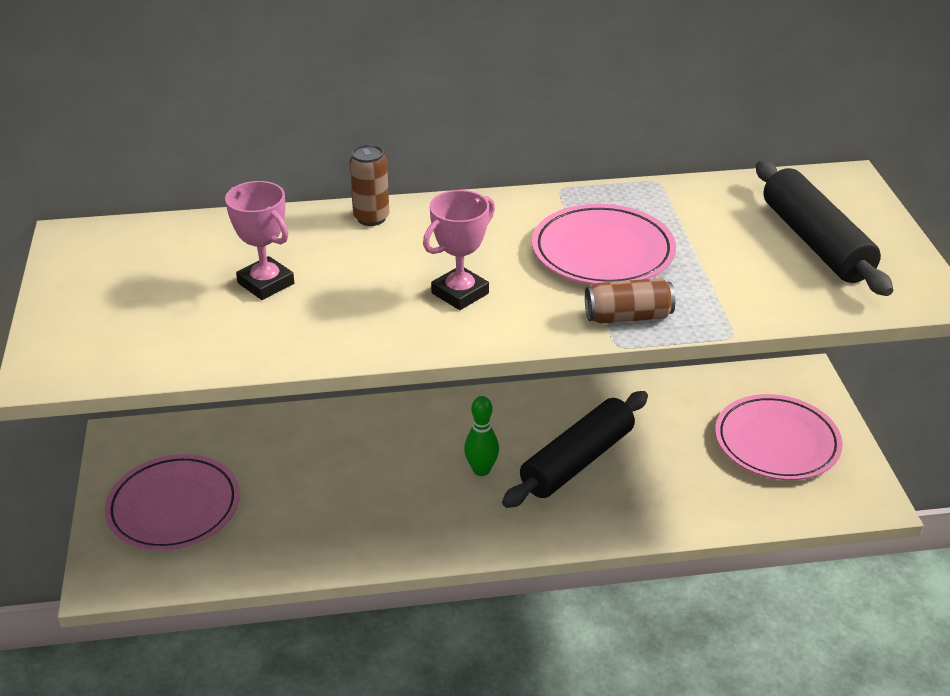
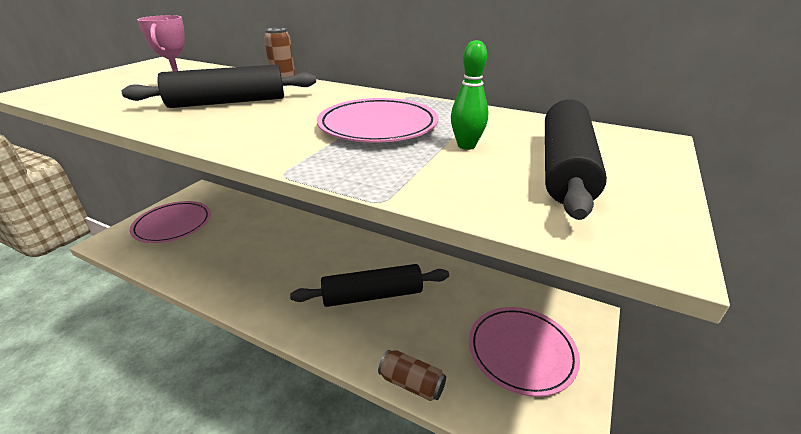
camera: 35 degrees right, 5 degrees down
pink trophy [423,190,495,310] -> none
green bowling pin [464,396,499,476] -> green bowling pin moved to [451,40,488,150]
brown can [585,278,675,324] -> brown can moved to [378,350,446,401]
none -> black rolling pin [121,64,316,108]

